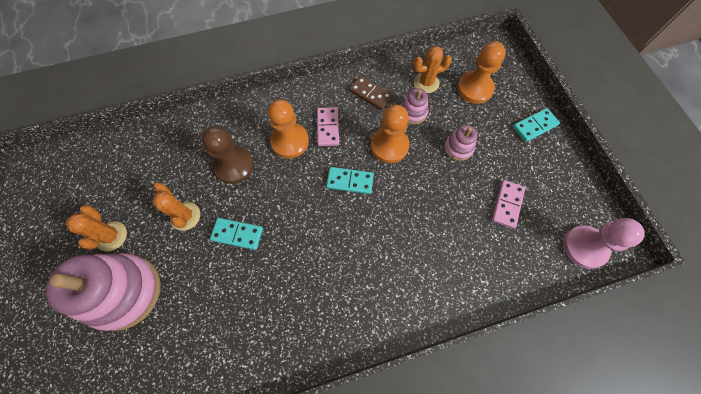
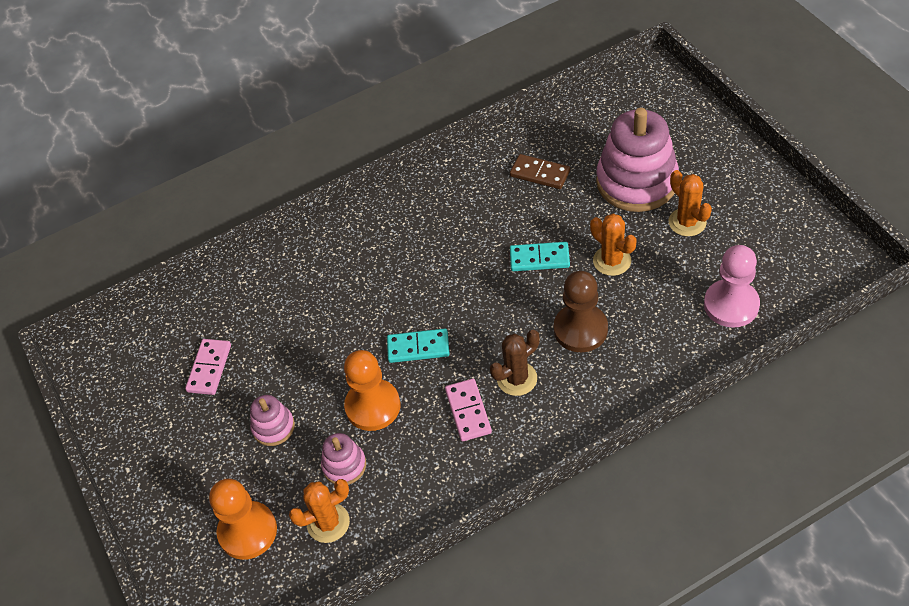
camera: 175 degrees right, 15 degrees down
orange pawn [268,100,309,158] -> brown cactus [490,330,540,396]
brown domino [349,76,393,110] -> brown domino moved to [510,154,570,189]
turquoise domino [513,108,560,142] -> none
pink pawn [563,218,645,269] -> pink pawn moved to [704,245,760,328]

